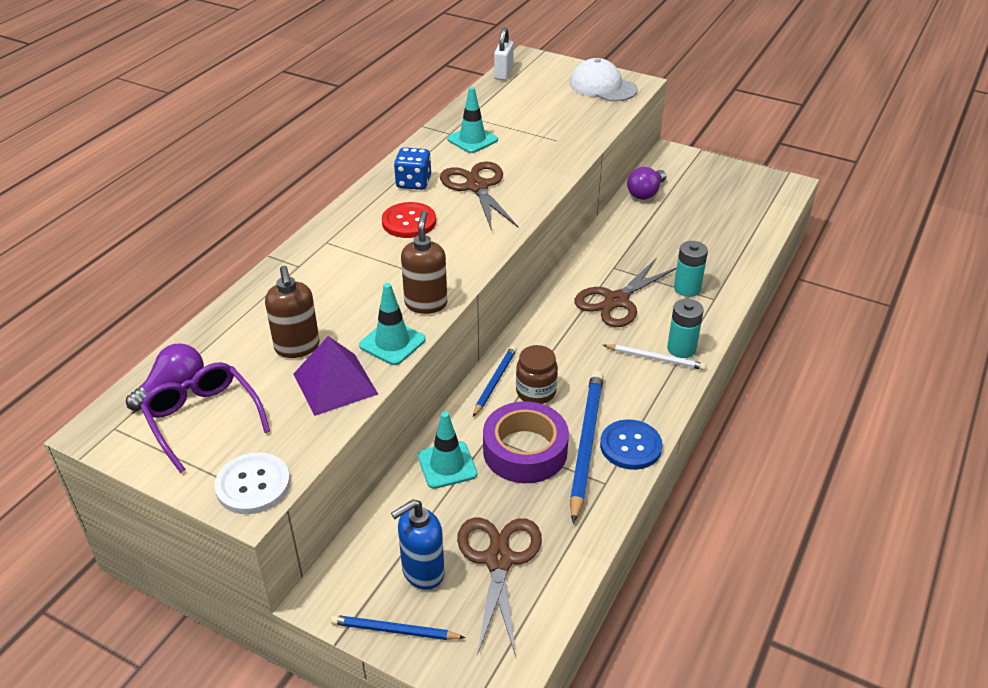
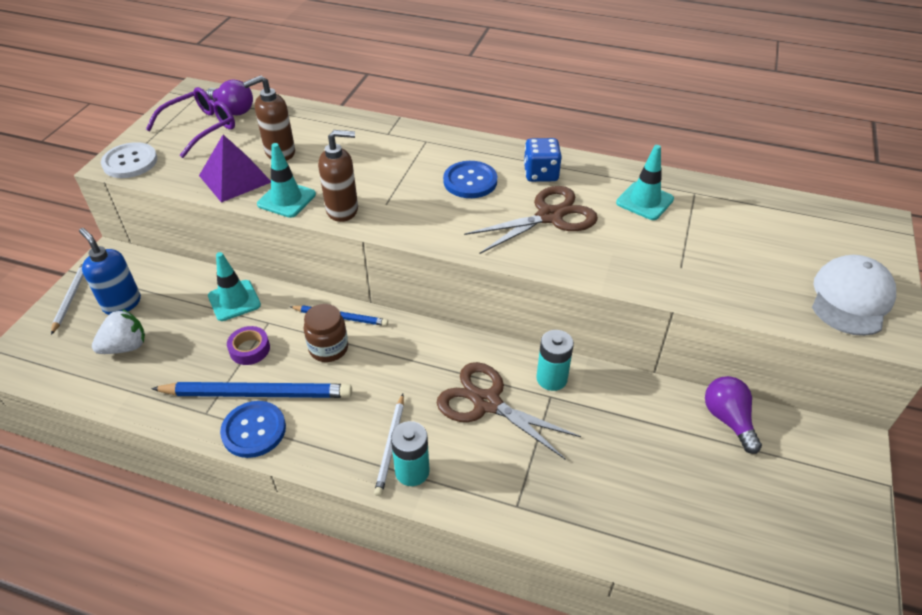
camera: 80 degrees right, 5 degrees up
blue pencil [331,615,465,640] -> white pencil [51,261,84,335]
red button [382,202,436,238] -> blue button [443,161,497,198]
brown scissors [457,518,542,657] -> white strawberry [92,309,145,354]
purple tape [483,401,569,483] -> purple tape [227,326,270,365], size x0.51
white padlock [494,27,514,80] -> none
purple light bulb [627,167,667,200] -> purple light bulb turned 45 degrees clockwise [705,376,762,454]
turquoise battery [674,241,708,297] -> turquoise battery moved to [536,330,574,391]

